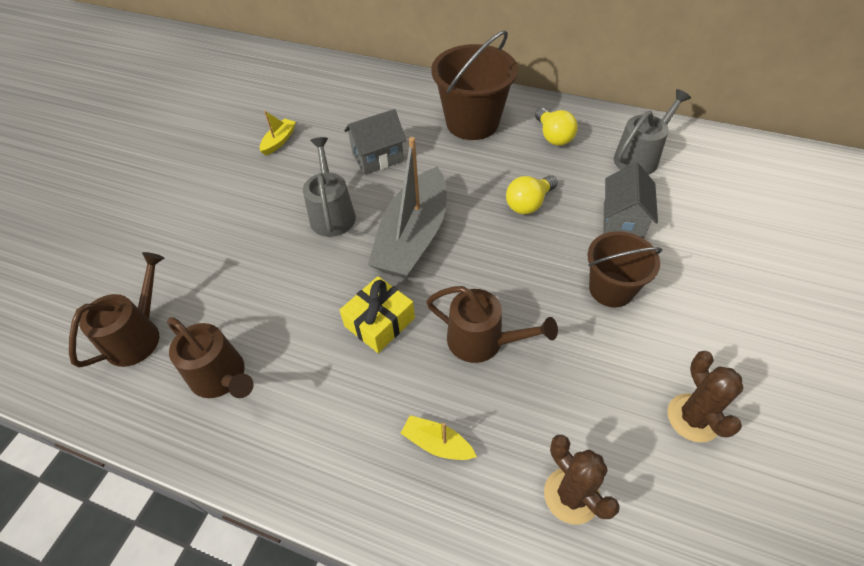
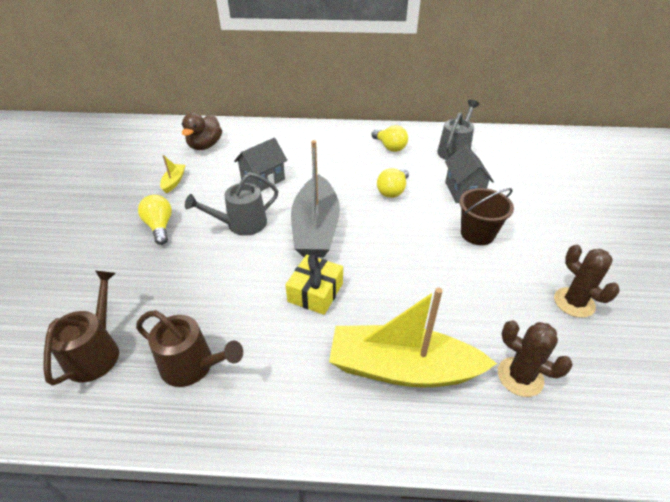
camera: 20 degrees left, 10 degrees down
grey watering can [303,137,356,237] -> grey watering can turned 90 degrees counterclockwise [185,172,278,236]
yellow boat [400,415,477,460] -> yellow boat [329,288,497,388], size x2.37
brown watering can [426,286,558,363] -> none
brown bucket [431,30,518,140] -> none
none -> yellow light bulb [138,195,172,245]
none -> brown duck [182,113,222,150]

